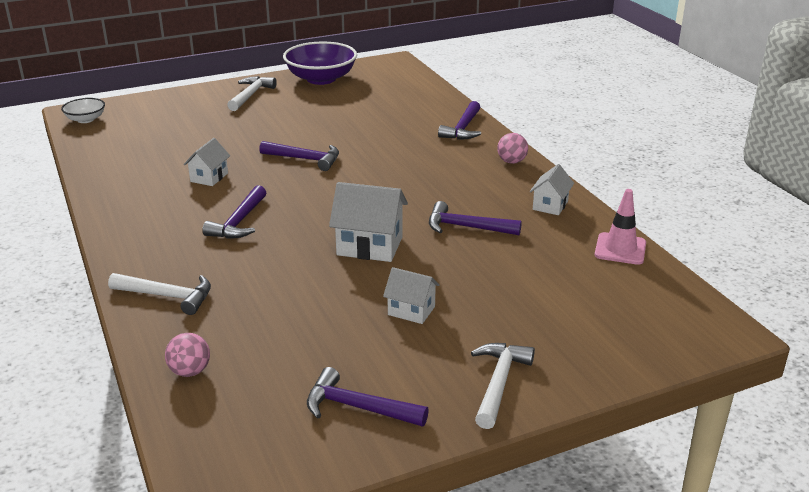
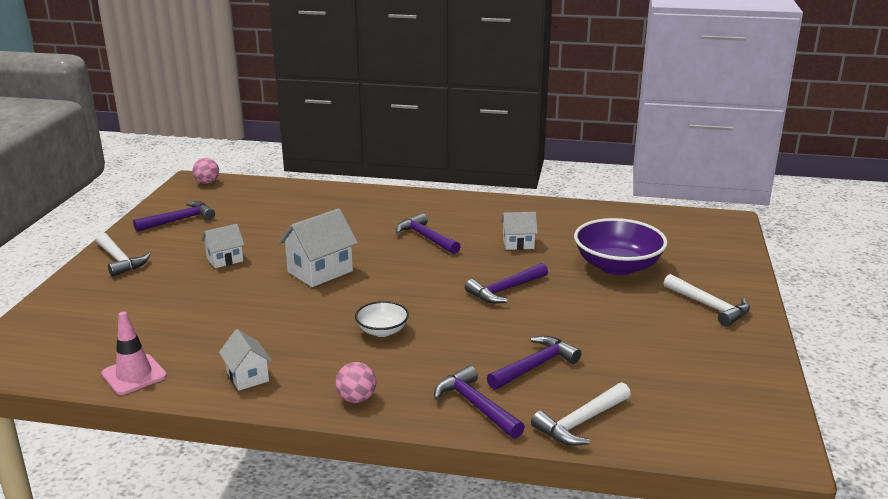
camera: 125 degrees right, 5 degrees down
white bowl [61,98,105,123] -> white bowl moved to [355,301,409,337]
white hammer [108,273,211,315] -> white hammer moved to [531,382,631,446]
pink ball [165,333,210,377] -> pink ball moved to [192,158,219,184]
white house [184,138,230,186] -> white house turned 60 degrees counterclockwise [501,212,538,250]
purple bowl [283,42,357,85] -> purple bowl moved to [574,218,668,275]
purple hammer [429,201,522,235] -> purple hammer moved to [487,336,581,390]

